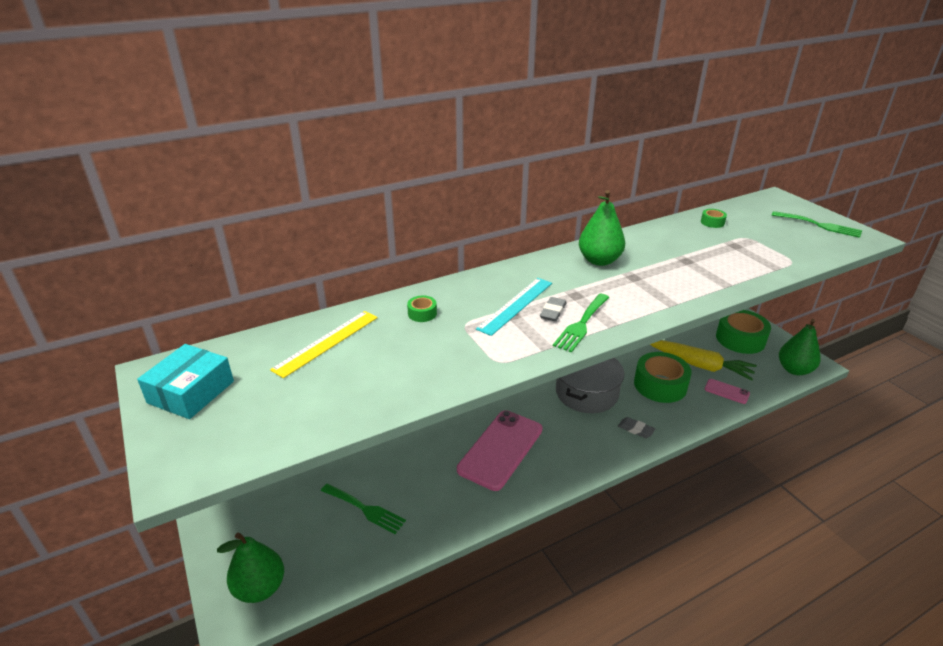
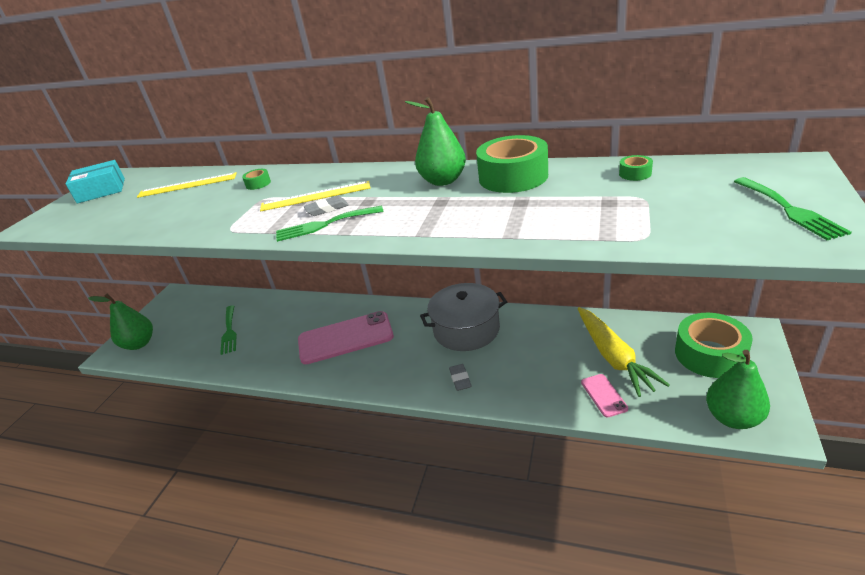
camera: 50 degrees right, 0 degrees up
turquoise ruler [476,278,552,336] -> yellow ruler [260,181,370,211]
green tape [634,352,692,403] -> green tape moved to [476,135,548,193]

